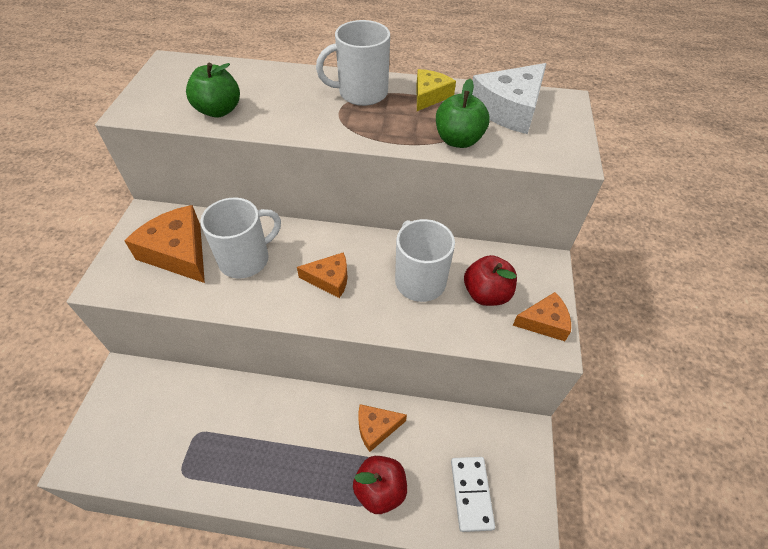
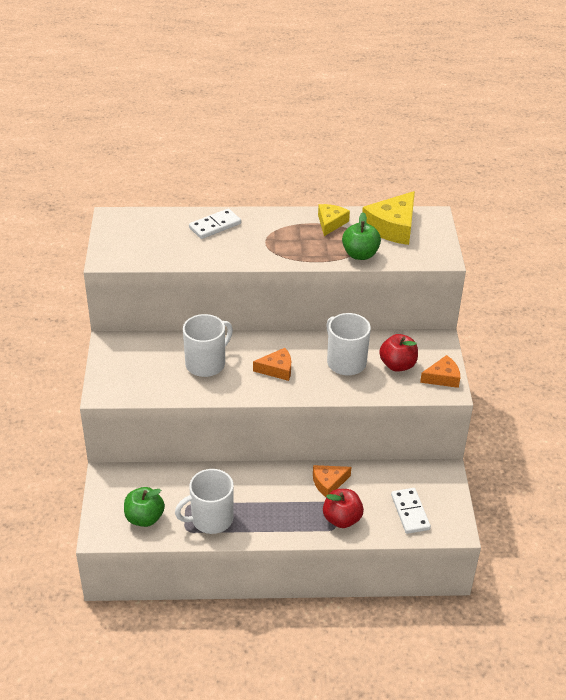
camera: 10 degrees left, 10 degrees down
orange cheese [124,205,205,283] -> none
green apple [186,63,240,118] -> green apple moved to [124,487,165,527]
white mug [316,20,390,106] -> white mug moved to [175,469,234,534]
white cheese [472,63,547,134] -> yellow cheese [362,191,415,245]
none -> white domino [189,209,241,239]

